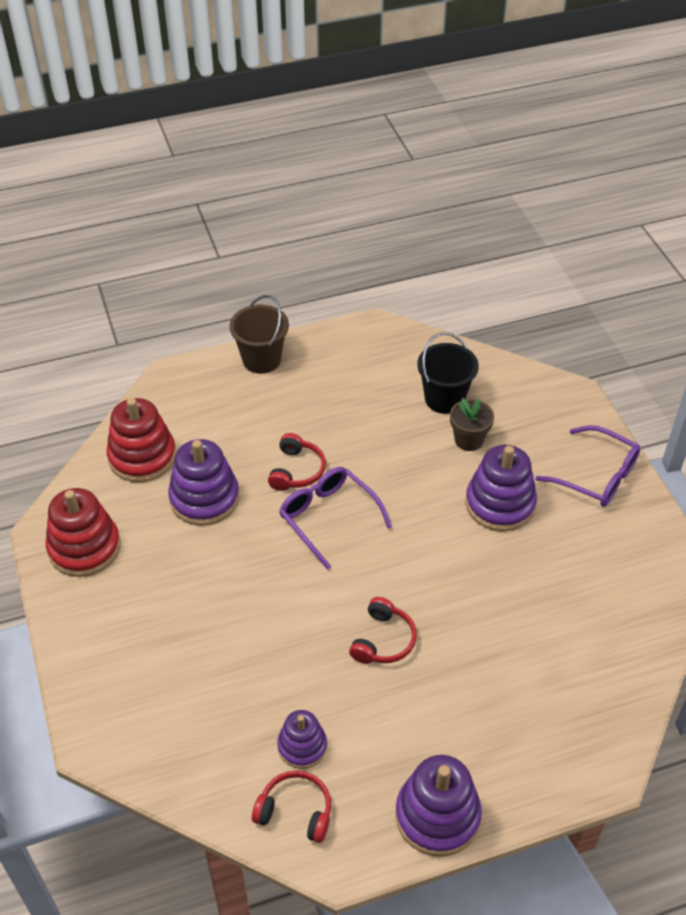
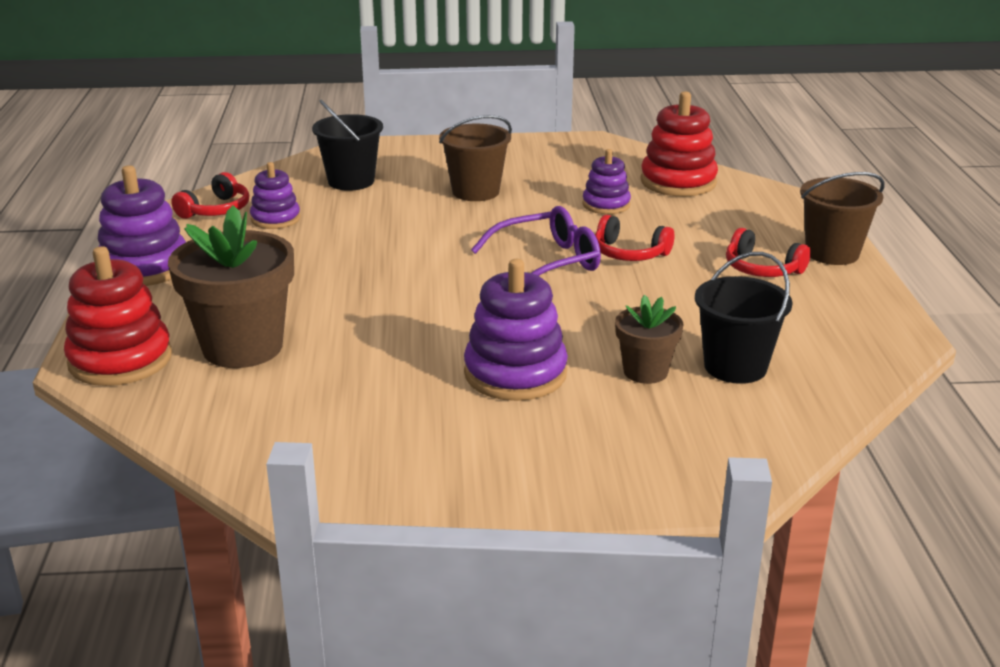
camera: 105 degrees right, 20 degrees down
red stacking toy [45,488,120,577] -> red stacking toy moved to [64,246,172,386]
purple stacking toy [168,439,239,526] -> purple stacking toy [582,149,631,214], size x0.61
red headphones [349,597,417,664] -> red headphones moved to [726,228,811,277]
purple glasses [535,425,641,507] -> none
none -> brown flower pot [168,205,294,368]
none -> black bucket [312,99,383,191]
none -> brown bucket [439,115,512,201]

